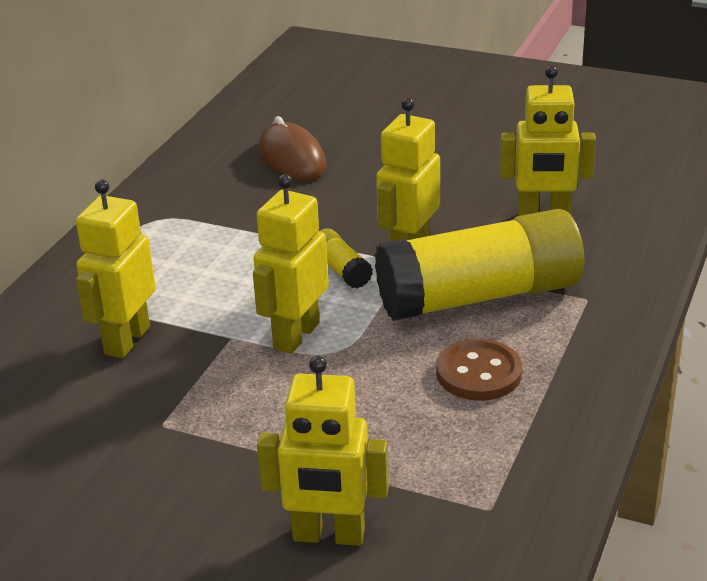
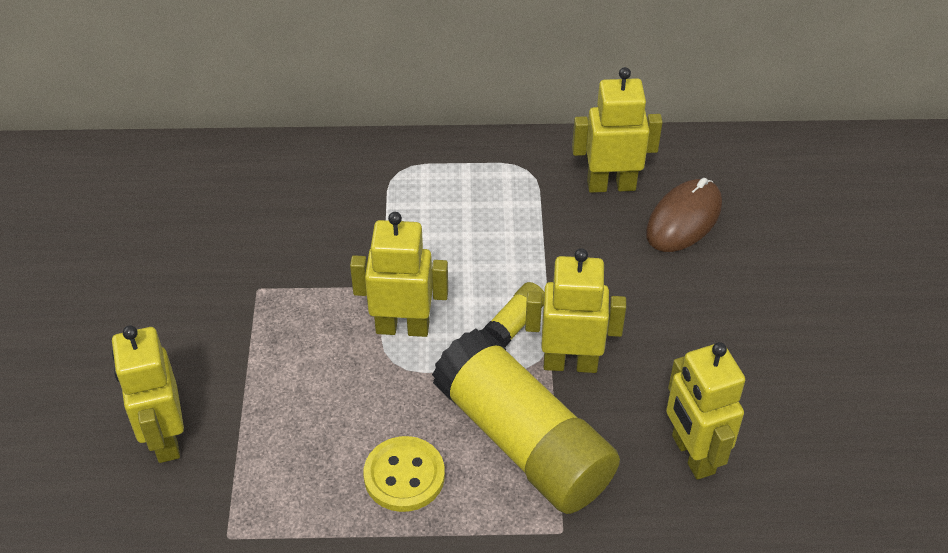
camera: 65 degrees right, 15 degrees up
yellow robot [76,180,156,358] -> yellow robot moved to [572,67,663,193]
brown button [436,339,522,401] -> yellow button [363,436,445,512]

